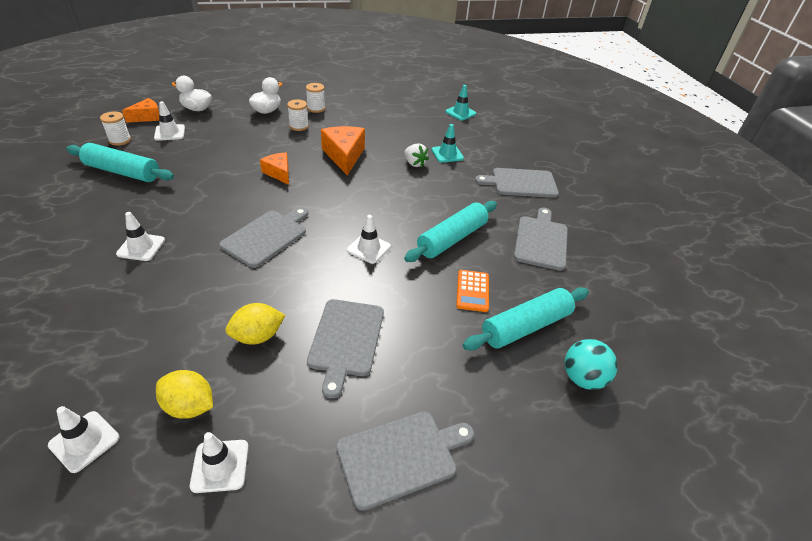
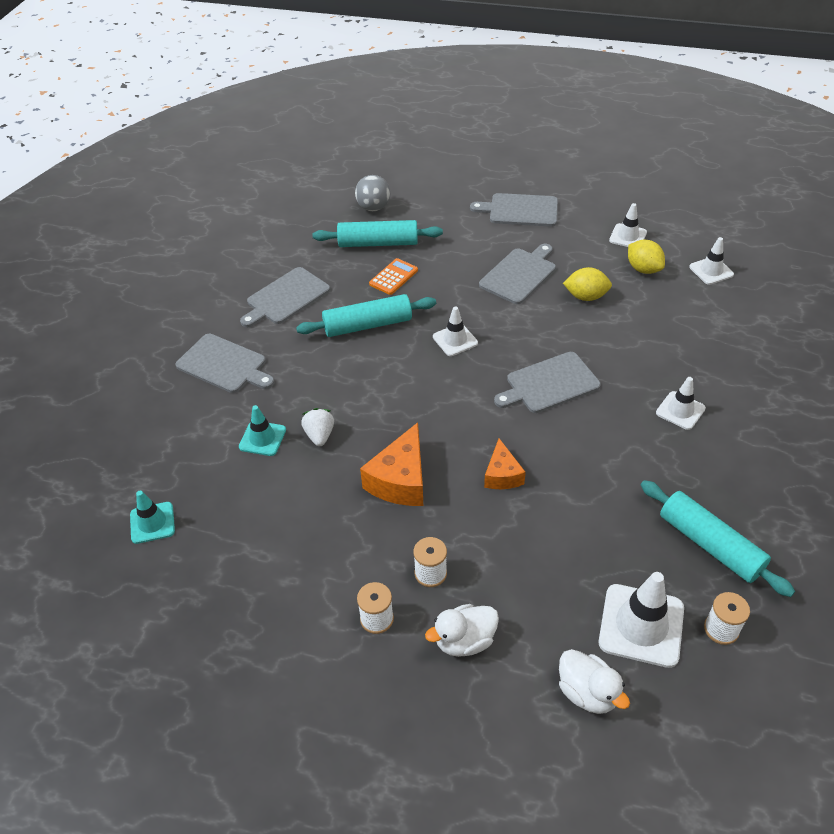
camera: 145 degrees left, 5 degrees up
orange cheese [122,98,159,123] -> none
white traffic cone [154,101,185,141] -> white traffic cone [599,572,684,668], size x1.65
turquoise ball [564,339,618,390] -> grey ball [355,175,390,211]

